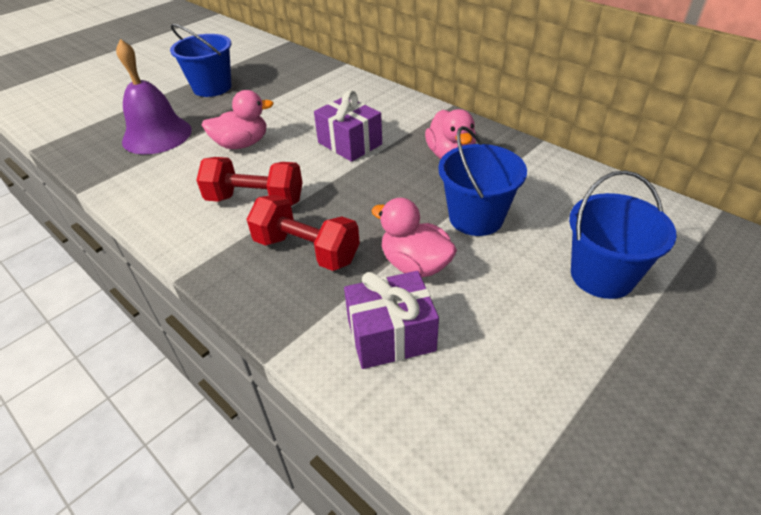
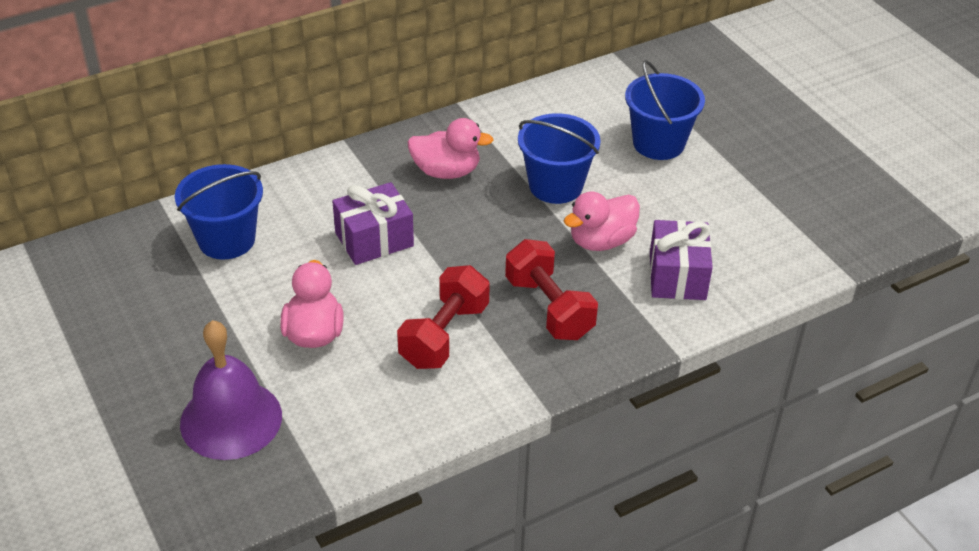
camera: 75 degrees left, 0 degrees up
blue bucket [170,24,231,97] -> blue bucket moved to [175,164,263,260]
red dumbbell [247,195,360,271] -> red dumbbell turned 75 degrees counterclockwise [505,239,598,340]

